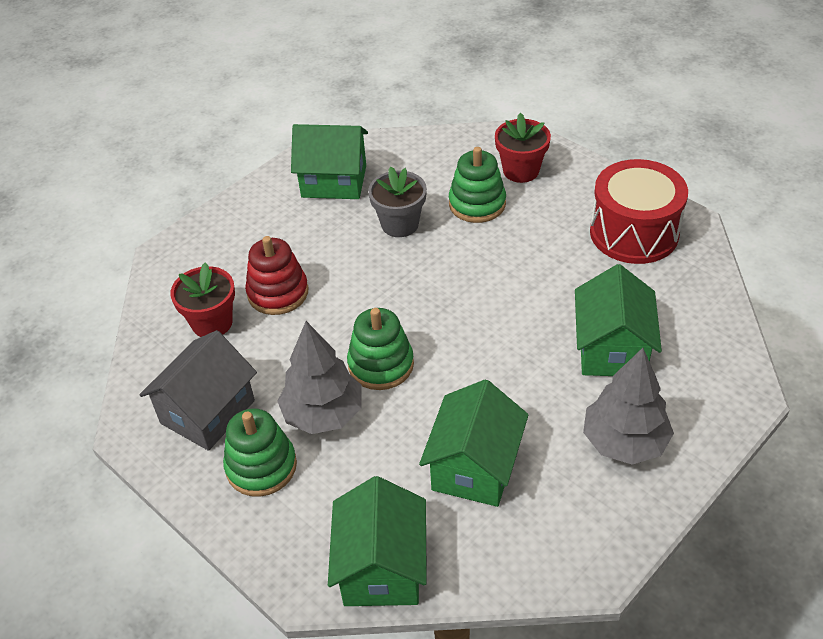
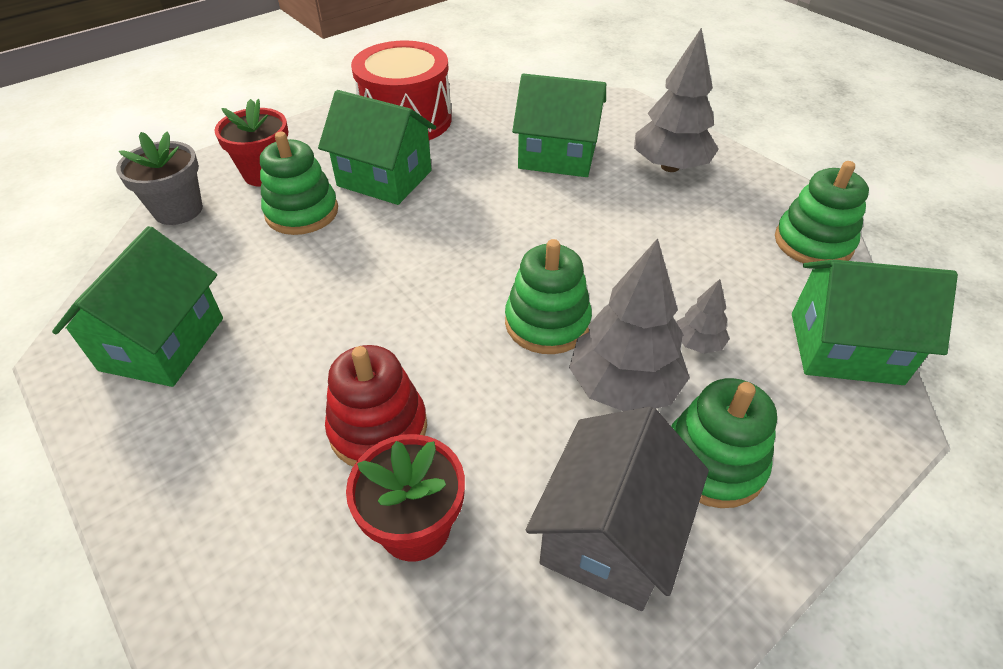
camera: 85 degrees left, 0 degrees up
grey house [139,330,257,451] -> grey house turned 75 degrees clockwise [526,406,709,611]
grey flower pot [368,167,427,237] -> grey flower pot moved to [116,132,203,225]
green house [419,379,529,507] -> green house moved to [318,90,436,205]
none -> grey tree [676,279,730,354]
none -> green stacking toy [775,161,869,264]

